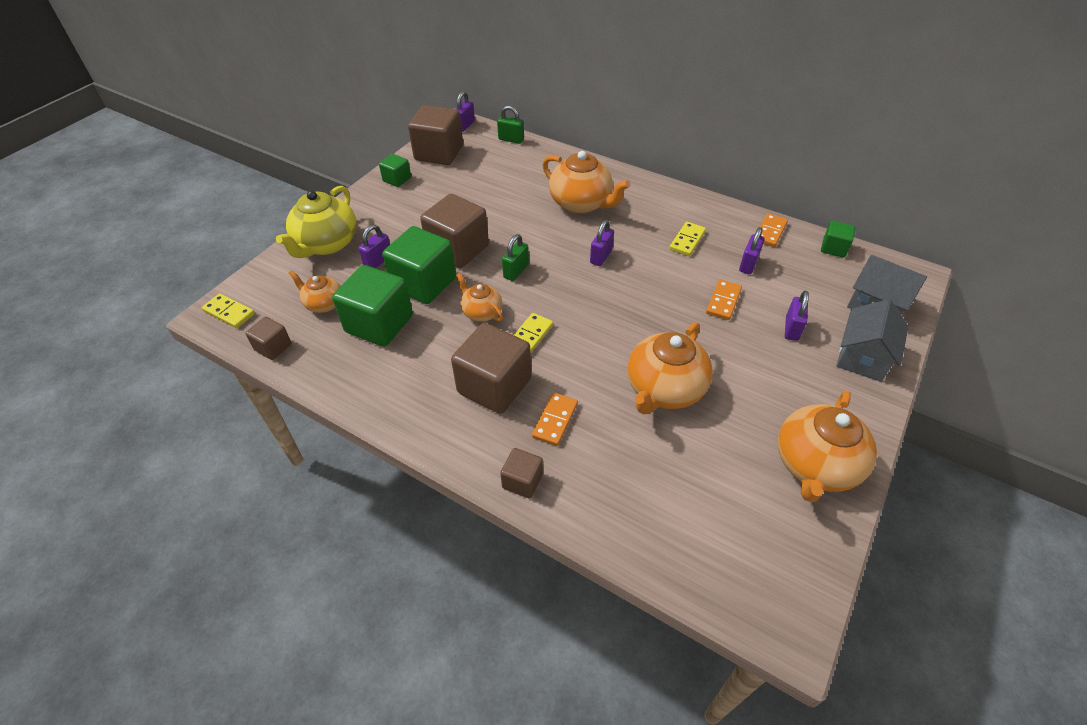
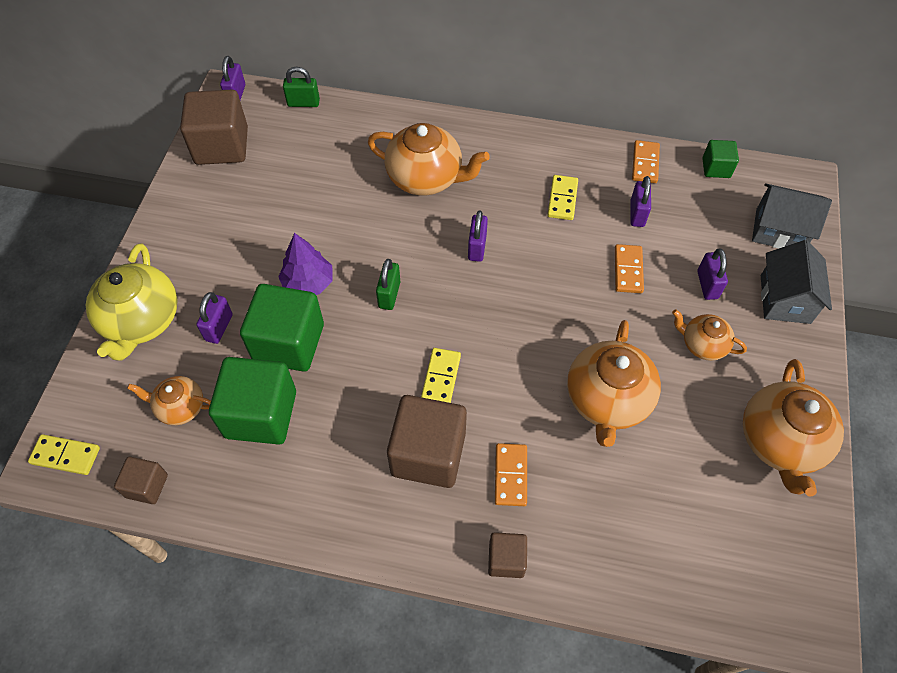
camera: 20 degrees left, 10 degrees up
green cube [379,154,411,187] -> none
brown cube [420,194,489,268] -> purple tree [278,233,332,295]
orange teapot [456,273,503,322] -> orange teapot moved to [672,309,747,361]

